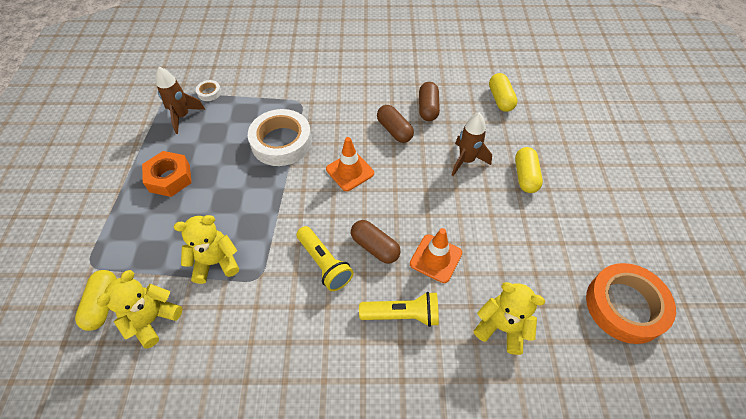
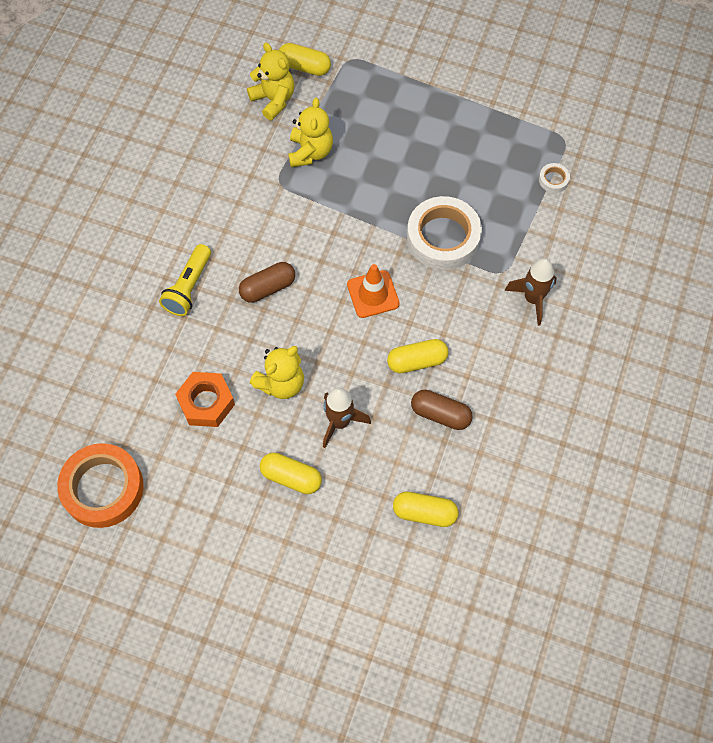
camera: 110 degrees right, 10 degrees up
orange nut [142,151,192,197] -> orange nut moved to [175,372,235,427]
brown rocket [156,67,205,134] -> brown rocket moved to [505,258,557,326]
yellow flashlight [296,226,354,291] -> none
brown capsule [377,105,414,143] -> yellow capsule [387,339,449,373]
orange traffic cone [410,228,462,283] -> none
yellow teddy bear [474,282,545,355] -> yellow teddy bear moved to [250,346,304,399]

